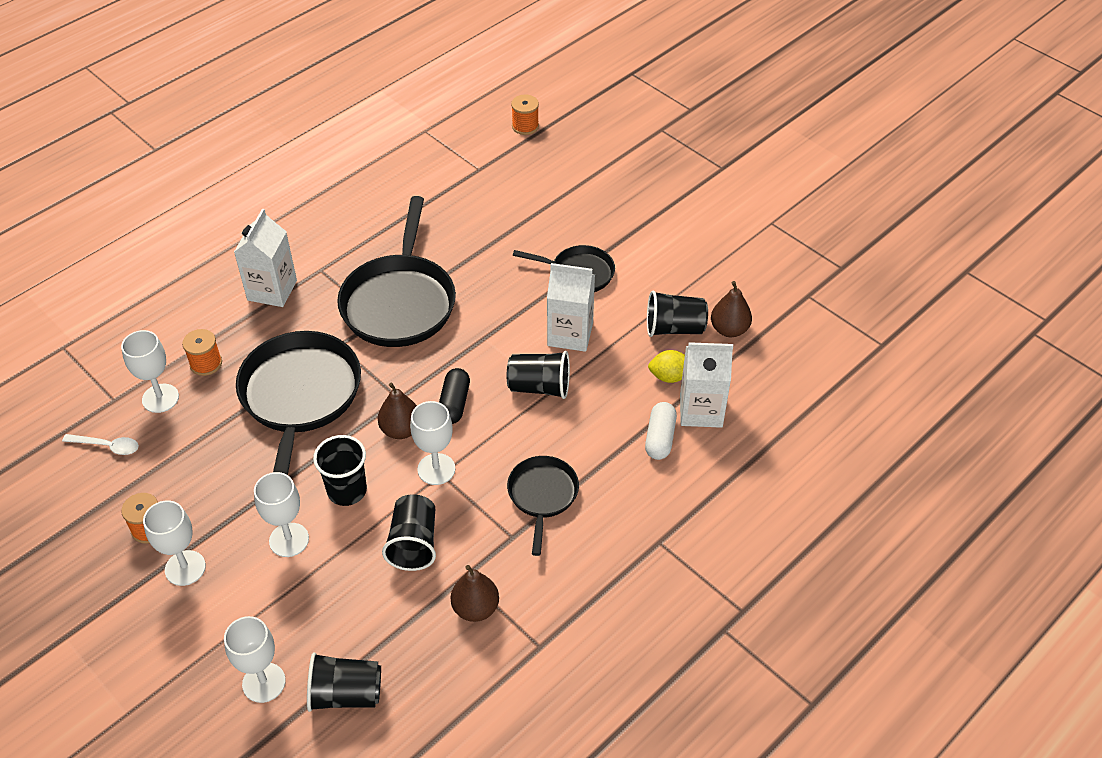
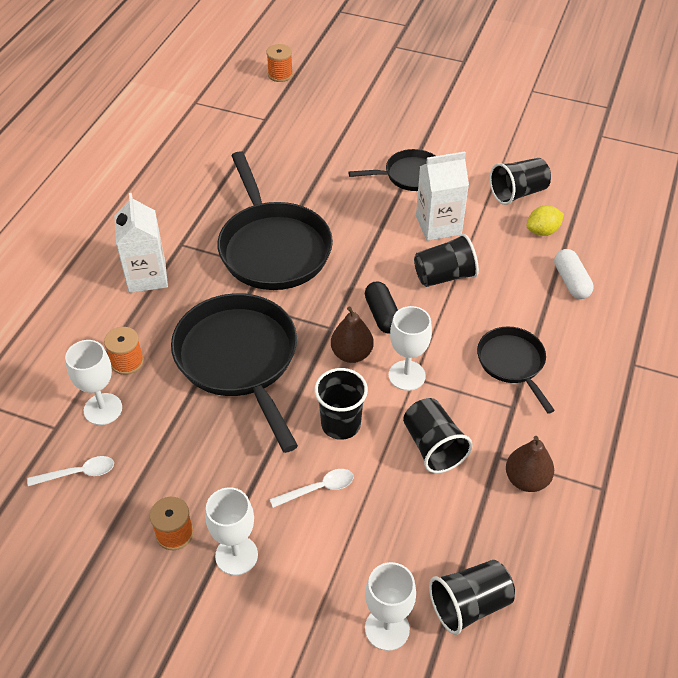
camera: 25 degrees left, 0 degrees up
white goblet [254,472,309,557] -> white spoon [270,469,354,508]
white carton [680,342,733,428] -> none
brown pear [711,281,752,337] -> none

